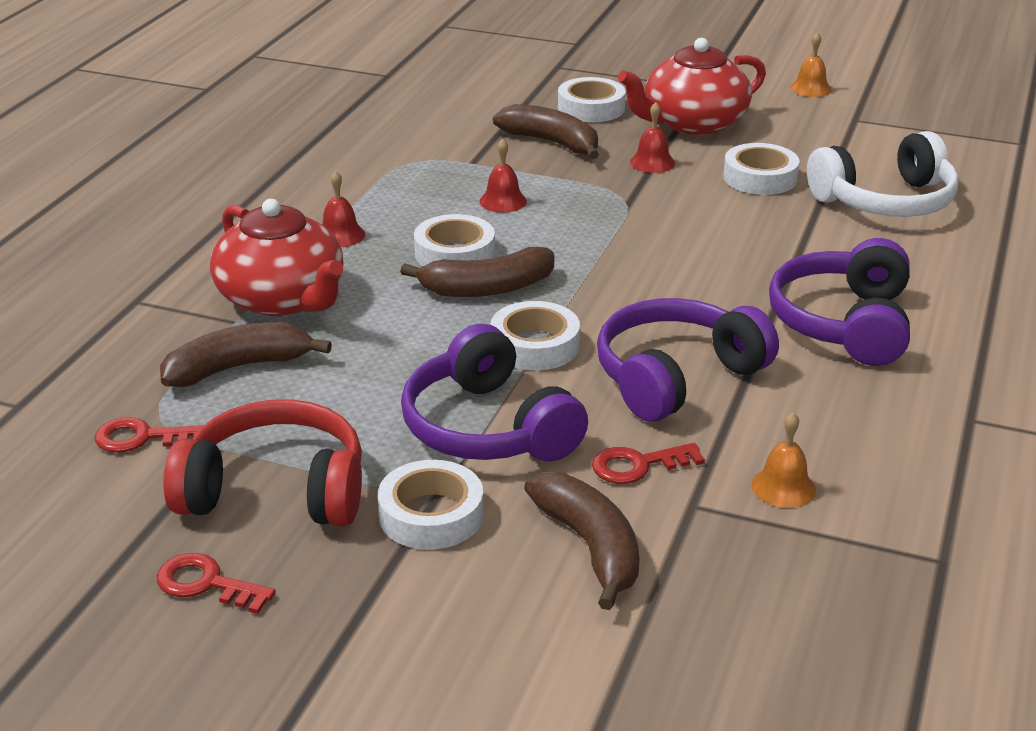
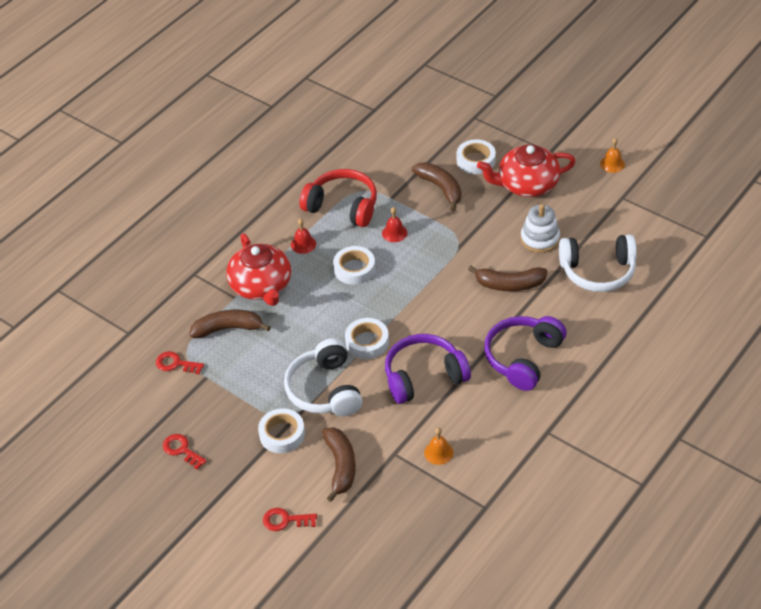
camera: 20 degrees right, 15 degrees up
red headphones [163,399,362,526] -> red headphones moved to [299,169,377,227]
brown banana [400,247,554,297] -> brown banana moved to [468,266,547,291]
purple headphones [401,324,588,461] -> white headphones [284,338,362,416]
red key [592,443,705,484] -> red key moved to [263,508,317,531]
red bell [630,102,675,173] -> none
white tape [723,143,800,195] -> white stacking toy [521,204,560,253]

